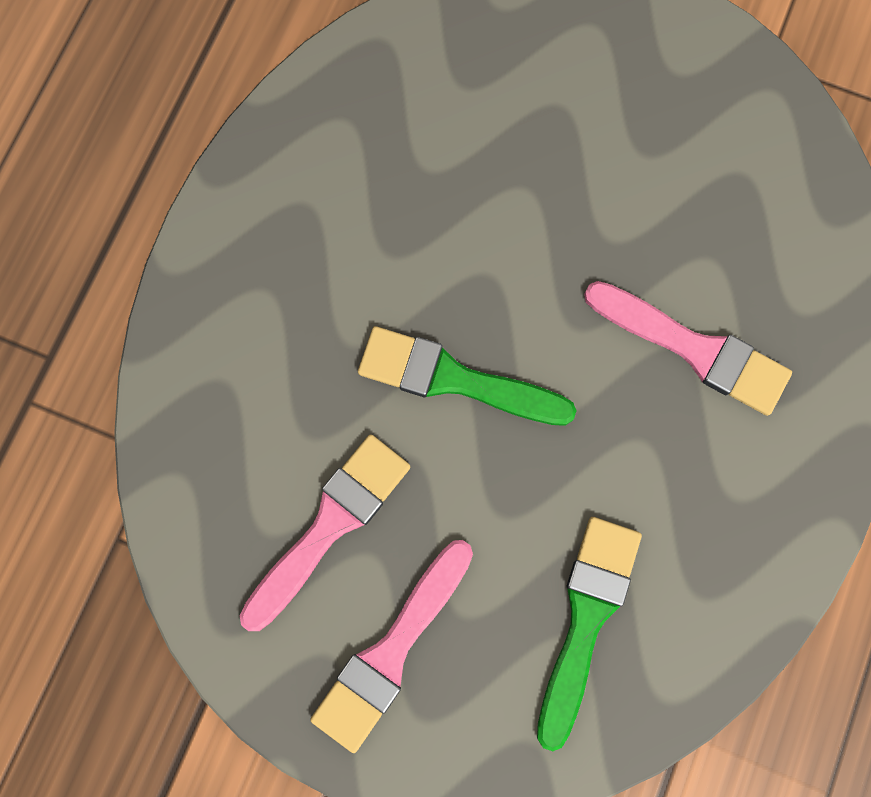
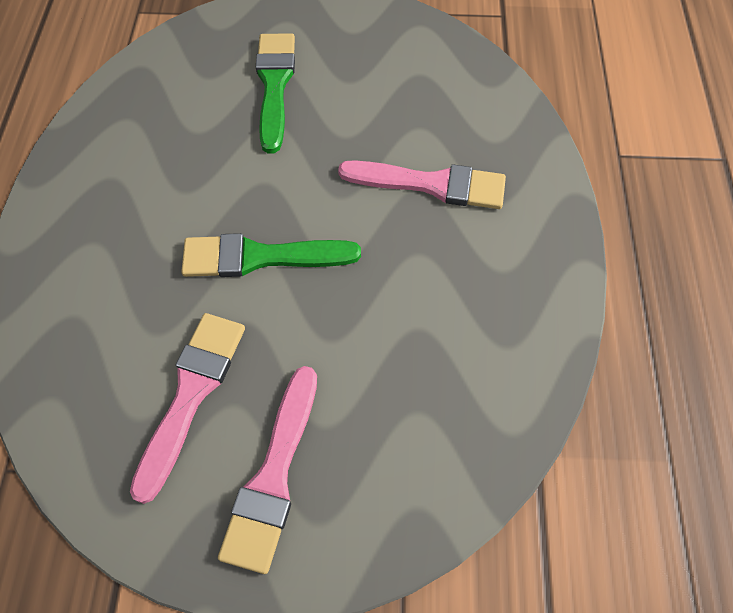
camera: 20 degrees left, 15 degrees down
green brush [537,517,642,751] -> green brush moved to [256,33,295,153]

